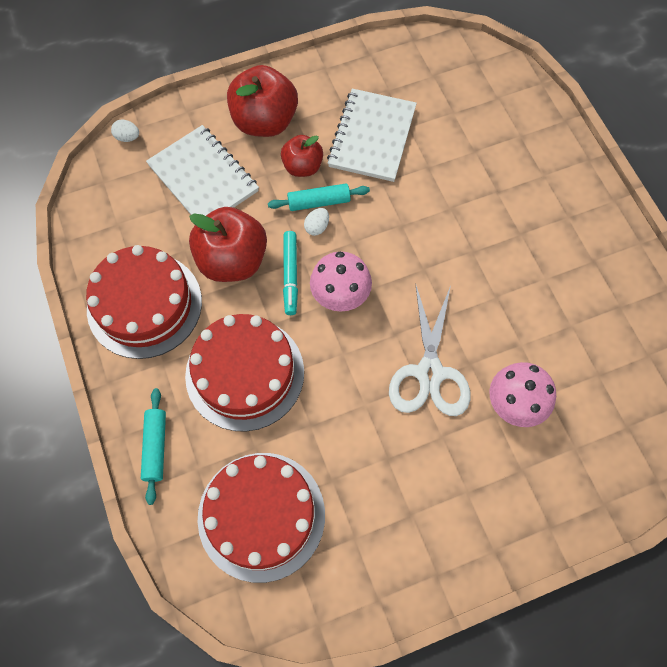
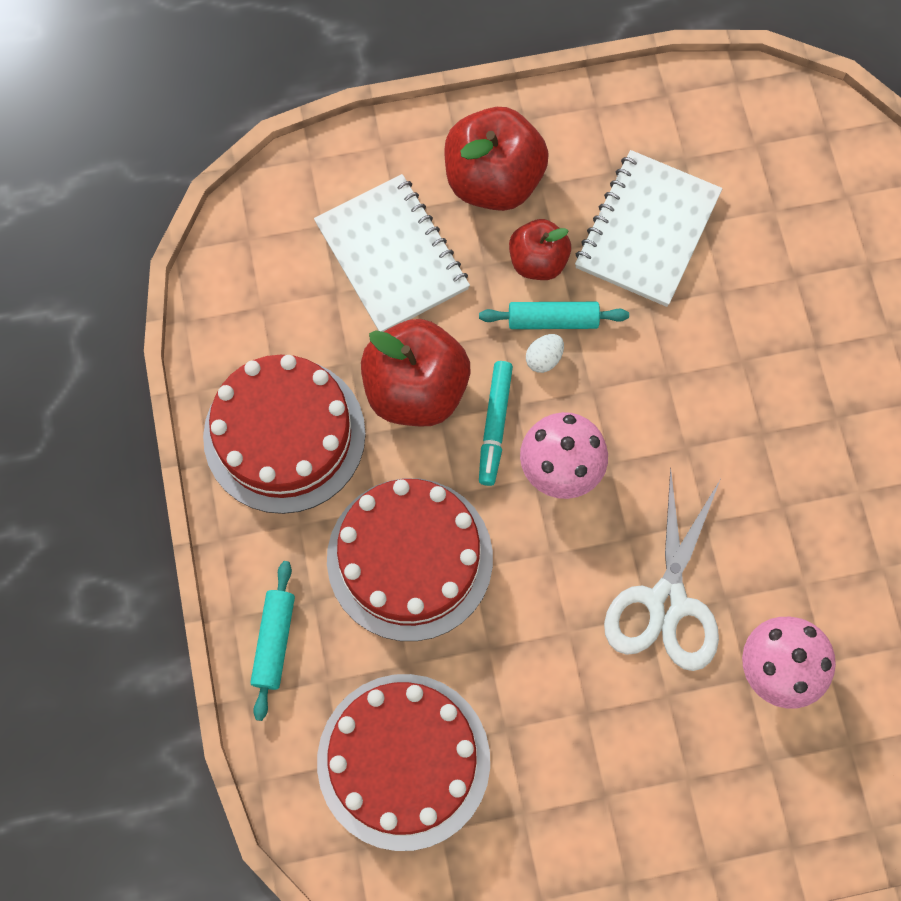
camera: 10 degrees right, 5 degrees up
white egg [111,119,139,142] -> none

